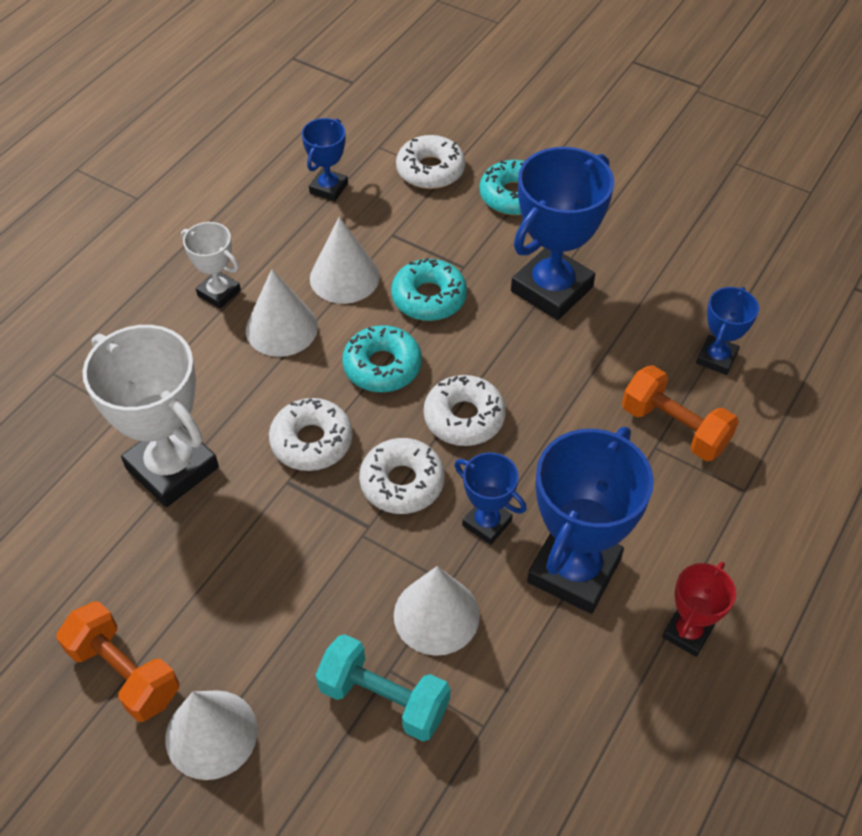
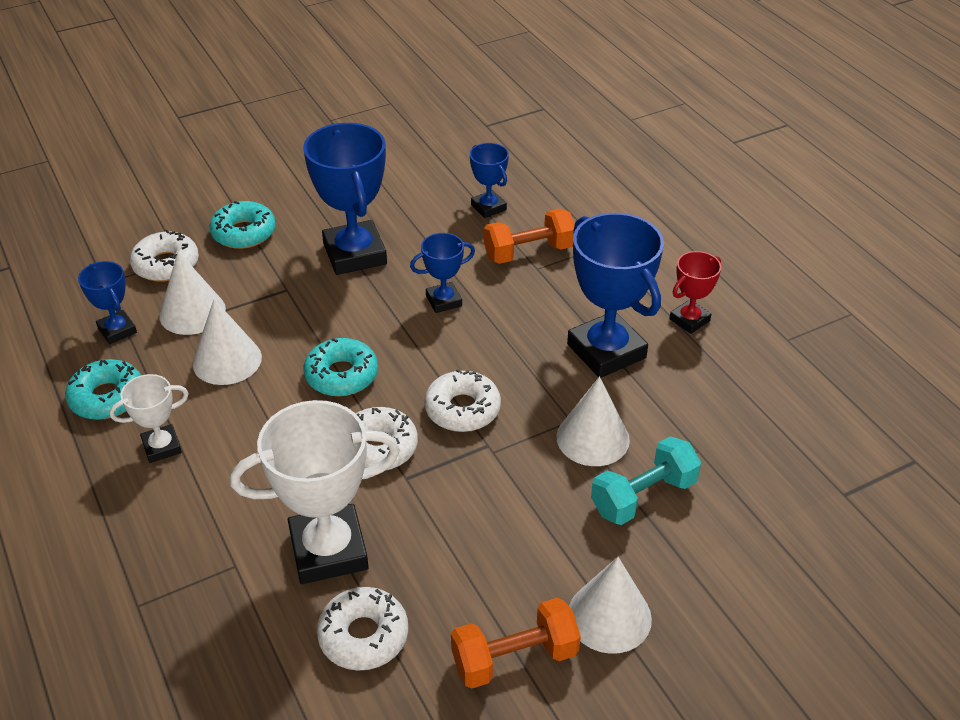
camera: 60 degrees left, 10 degrees down
white cone [246,269,318,357] -> white cone moved to [159,251,226,335]
turquoise donut [391,258,467,321] -> turquoise donut moved to [65,359,141,420]
white donut [424,375,506,446] -> white donut moved to [317,587,408,671]
blue trophy [455,452,526,545] -> blue trophy moved to [410,233,475,313]
red trophy [662,562,736,657] -> red trophy turned 75 degrees clockwise [669,251,721,334]

